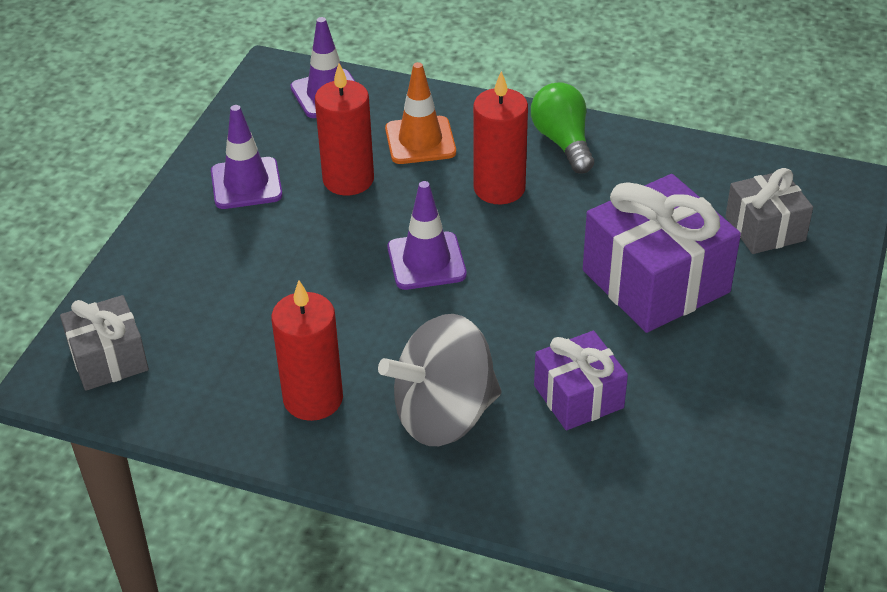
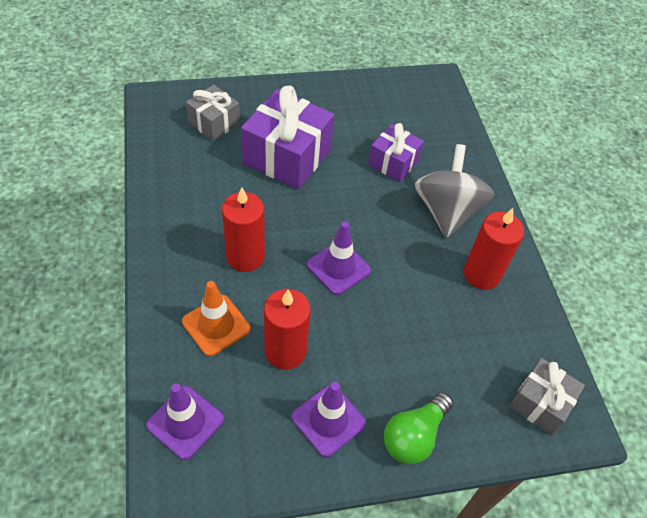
camera: 125 degrees left, 10 degrees up
grey spinning top [378,314,501,446] -> grey spinning top turned 120 degrees counterclockwise [415,144,495,238]
green light bulb [531,82,594,173] -> green light bulb moved to [384,392,453,464]

